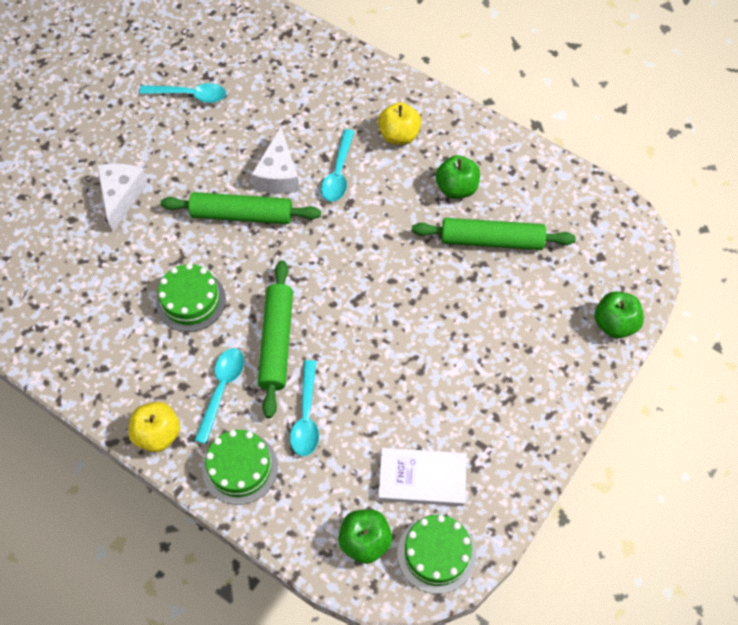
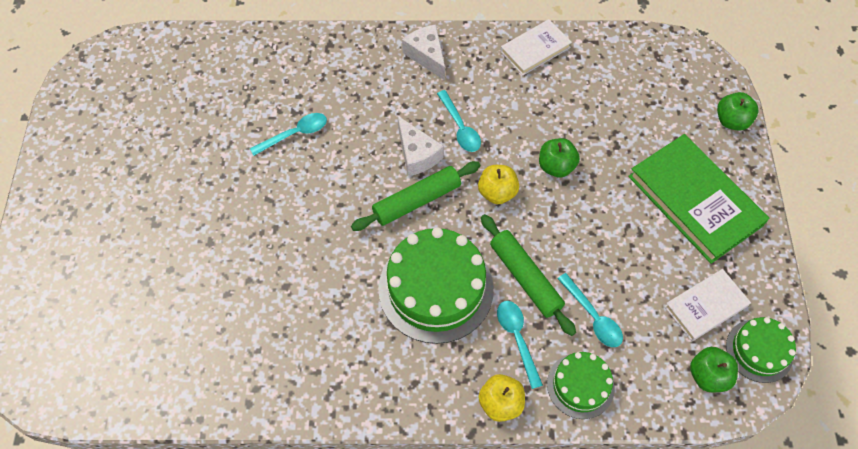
camera: 35 degrees left, 0 degrees up
white cheese [97,163,148,232] -> white cheese moved to [402,24,445,81]
green cake [156,263,226,332] -> green cake [378,227,494,344], size x1.81
yellow apple [378,102,421,145] -> yellow apple moved to [478,165,519,204]
green rolling pin [412,218,576,250] -> none
green apple [436,155,480,199] -> green apple moved to [539,138,580,178]
none -> white book [500,19,572,76]
none -> green book [628,134,769,264]

